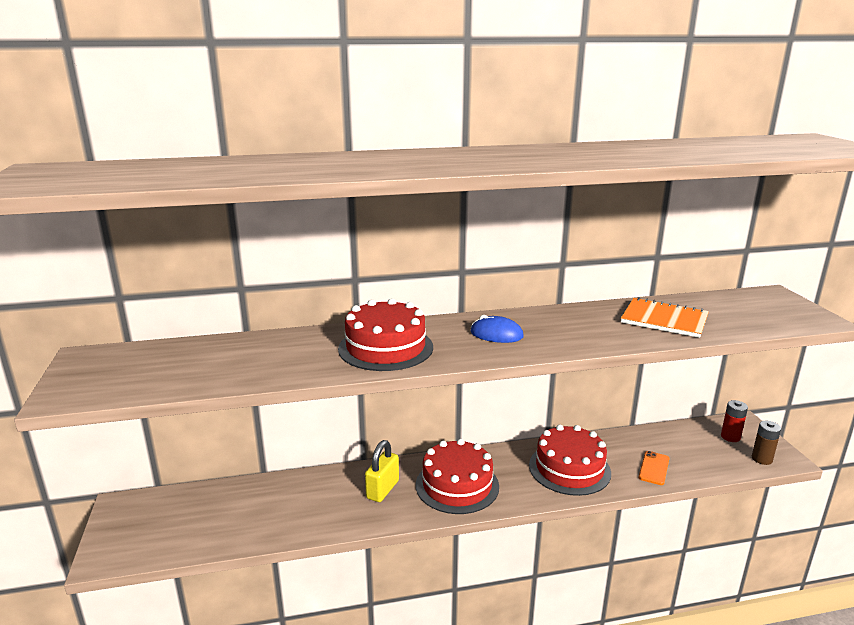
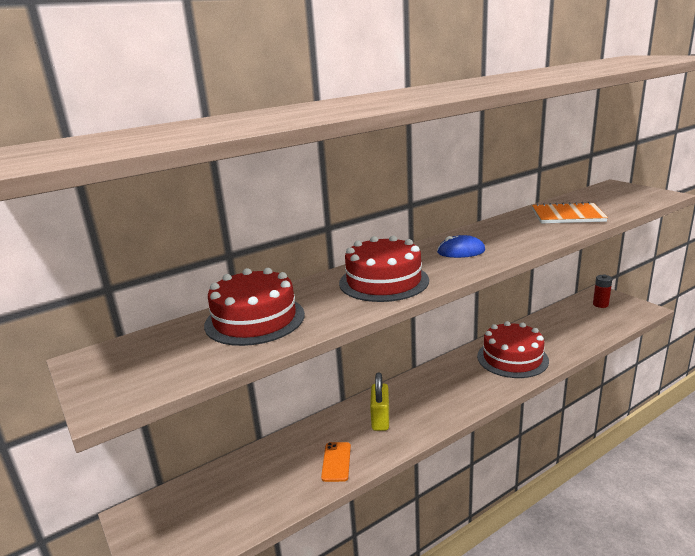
camera: 20 degrees left, 0 degrees up
red cake [416,439,499,514] -> red cake moved to [204,268,305,346]
orange phone [639,451,670,485] -> orange phone moved to [321,442,351,482]
brown battery [752,421,781,465] -> none

